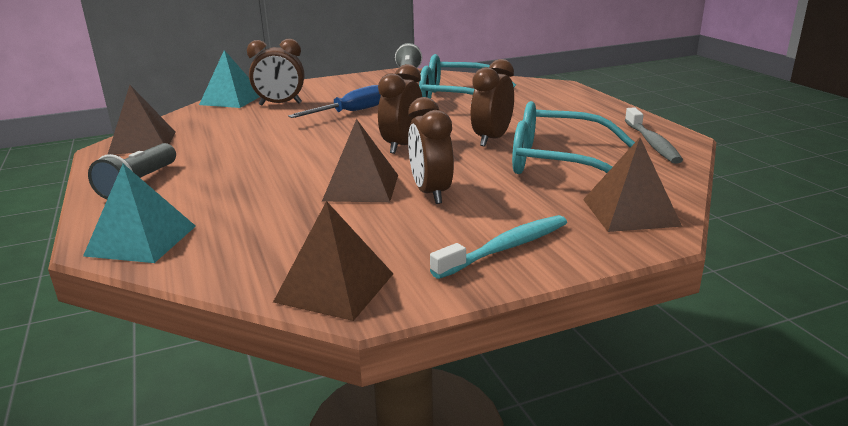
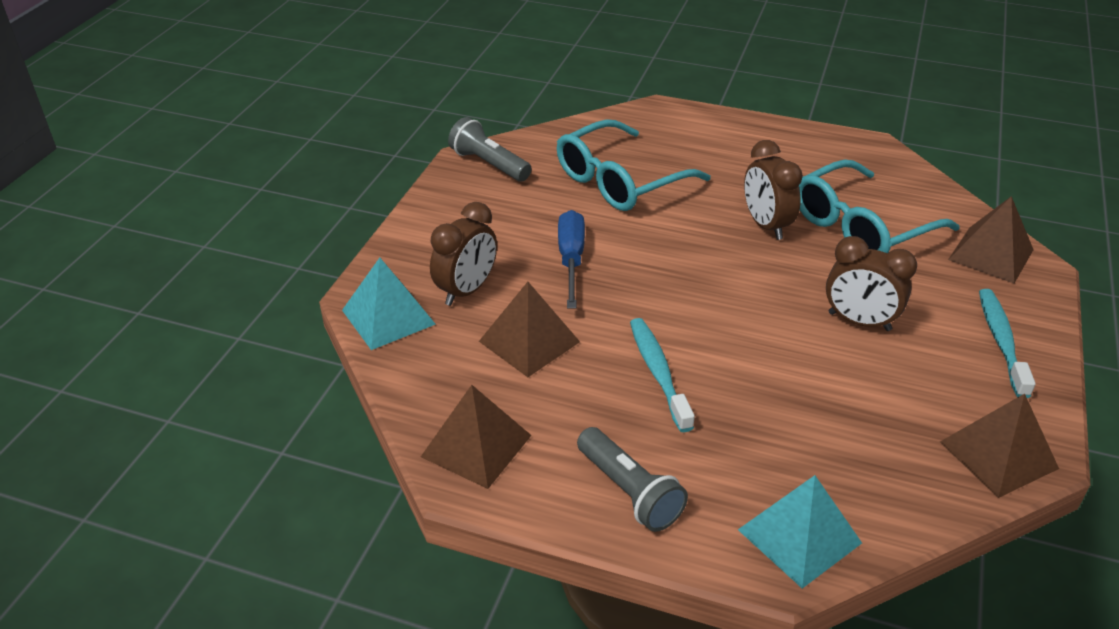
camera: 50 degrees left, 15 degrees up
brown pyramid [322,119,398,202] -> brown pyramid moved to [479,282,580,377]
brown clock [378,64,422,154] -> none
grey toothbrush [625,108,683,164] -> none
none -> turquoise toothbrush [630,318,695,432]

